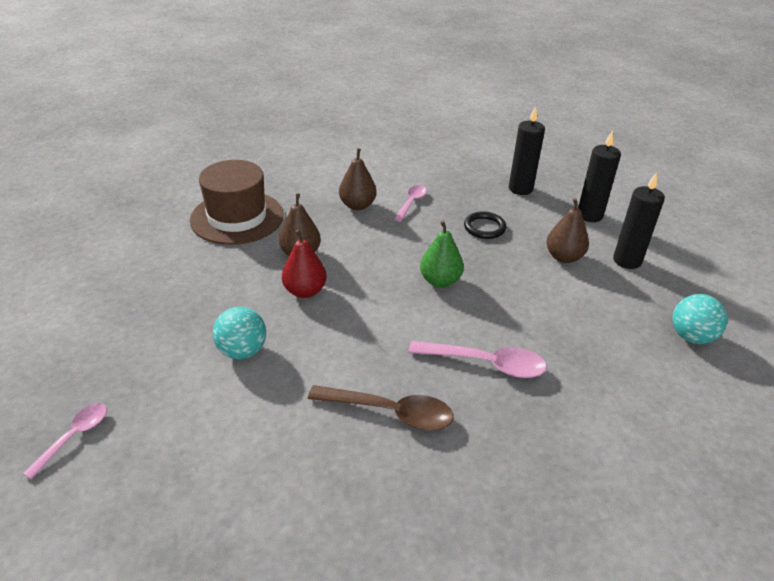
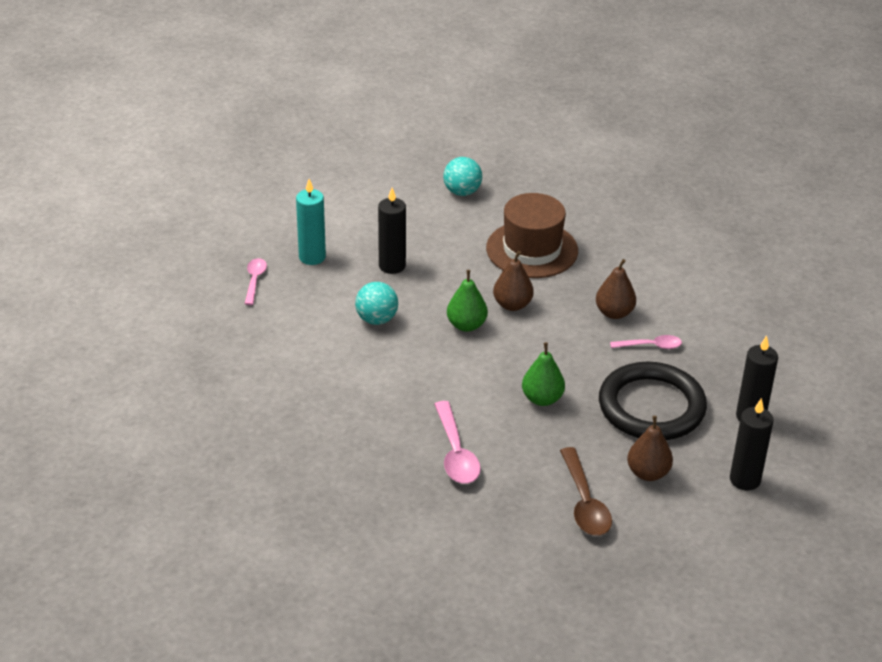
camera: 65 degrees right, 0 degrees up
pink spoon [23,403,107,479] -> pink spoon turned 90 degrees counterclockwise [245,258,267,305]
red pear [282,230,327,298] -> green pear [447,270,488,332]
brown spoon [308,385,454,430] -> brown spoon moved to [560,447,612,536]
black ring [464,212,506,239] -> black ring [599,362,707,440], size x2.29
black candle [613,172,665,269] -> black candle moved to [378,188,406,274]
turquoise ball [672,294,728,344] -> turquoise ball moved to [443,157,482,196]
none -> turquoise candle [296,179,326,265]

